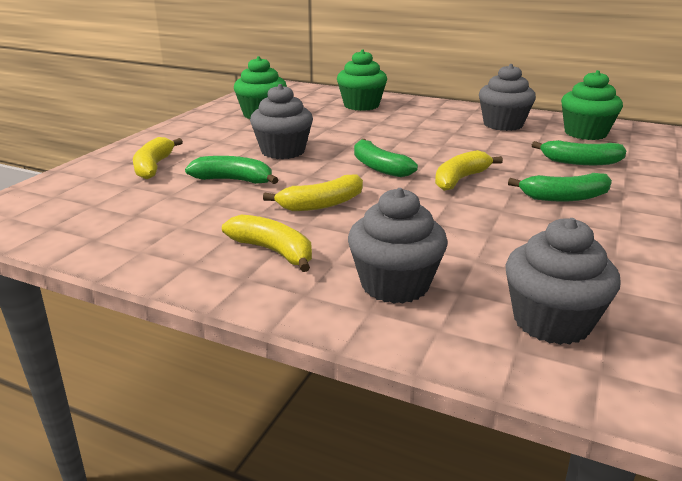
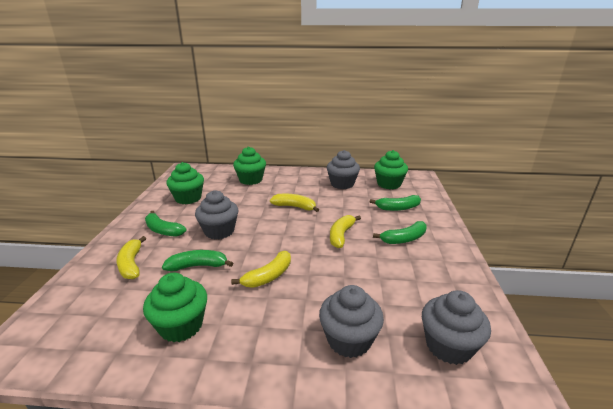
camera: 20 degrees left, 0 degrees up
yellow banana [222,214,312,272] -> yellow banana moved to [270,194,319,212]
green banana [354,139,418,177] -> green banana moved to [145,211,186,237]
none -> green cupcake [143,273,207,343]

